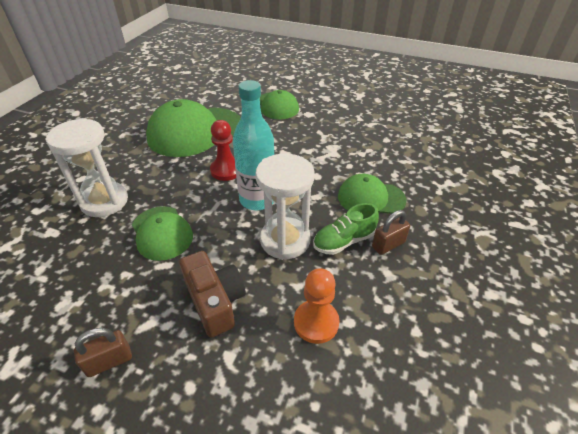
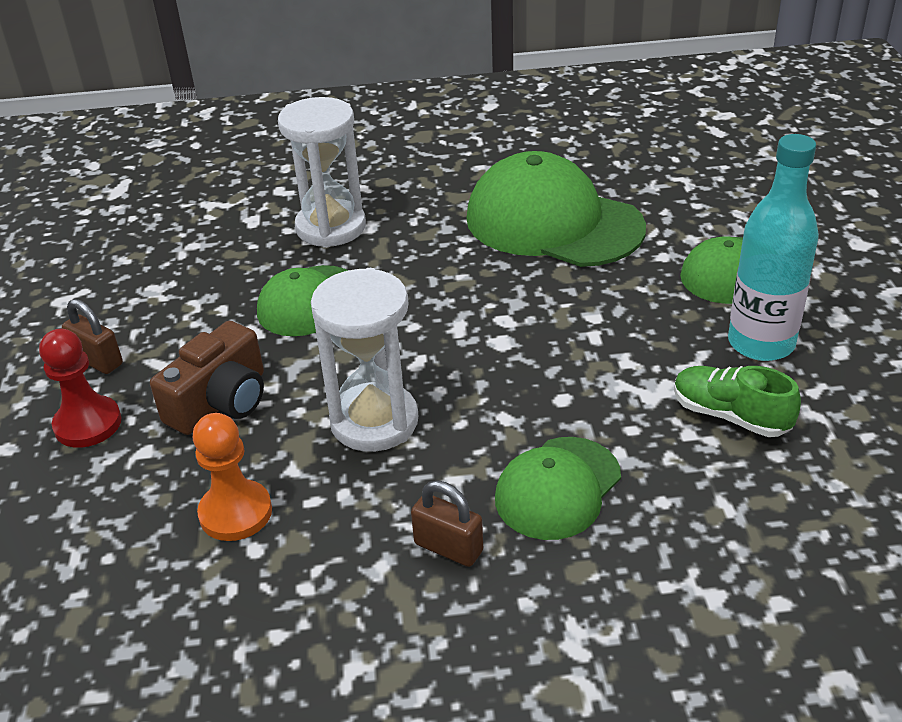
camera: 65 degrees right, 5 degrees down
red pawn [210,120,236,181] -> red pawn moved to [39,329,122,448]
turquoise bottle [233,80,274,210] -> turquoise bottle moved to [728,134,819,361]
green shoe [313,203,379,255] -> green shoe moved to [674,366,801,437]
green cap [338,174,406,214] -> green cap turned 120 degrees counterclockwise [495,437,621,540]

